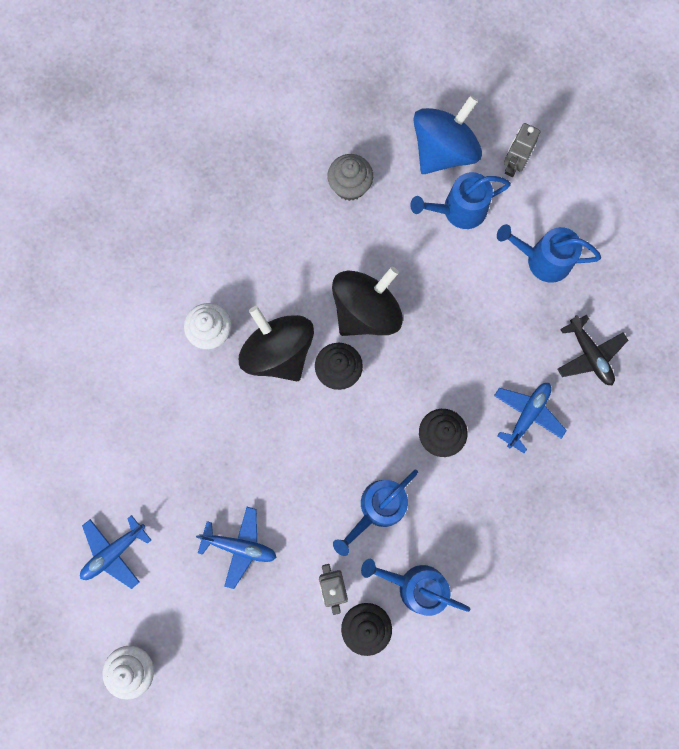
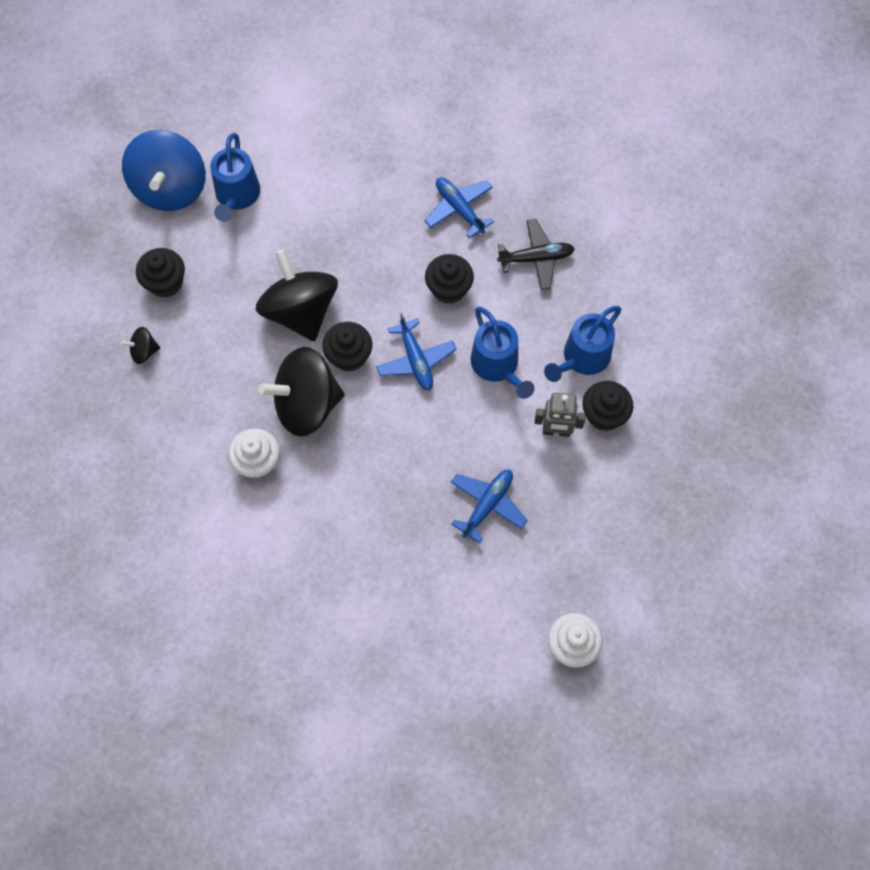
camera: 70 degrees left, 10 degrees down
blue plane [80,515,151,589] -> blue plane moved to [376,313,456,390]
grey cupcake [327,154,373,201] -> black cupcake [136,248,185,298]
blue spinning top [413,96,482,174] -> blue spinning top turned 150 degrees counterclockwise [122,130,206,211]
blue watering can [497,224,601,283] -> none
grey robot [504,123,540,177] -> none
black plane [557,315,628,386] -> black plane moved to [497,219,575,290]
none -> black spinning top [121,327,160,364]

